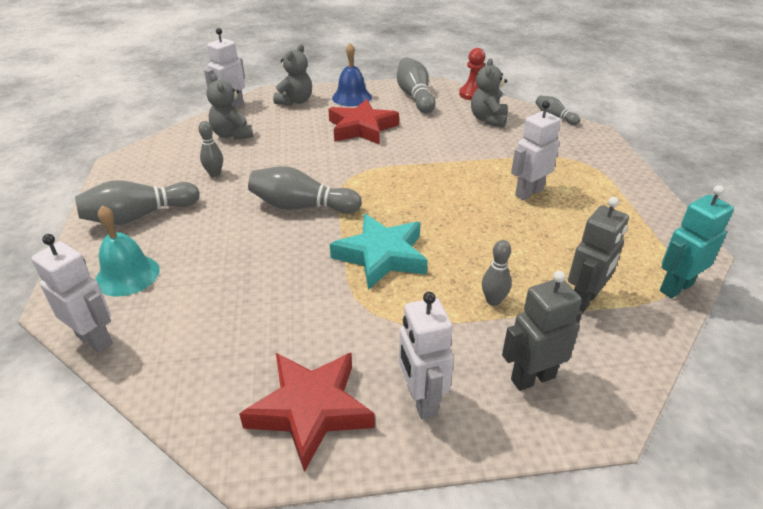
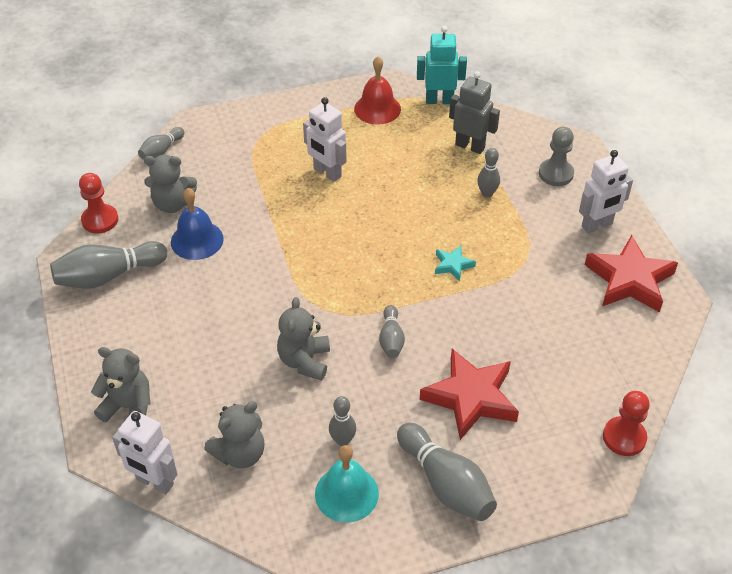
camera: 100 degrees left, 10 degrees up
white robot [31,234,113,353] -> red pawn [603,391,650,456]
turquoise bell [95,205,159,297] -> turquoise bell moved to [315,445,379,523]
grey bowling pin [248,166,362,214] -> grey bowling pin [379,305,405,358], size x0.56
red star [328,99,399,145] -> red star moved to [420,349,519,440]
turquoise star [330,214,428,290] -> turquoise star [435,246,476,282], size x0.48
blue bell [332,43,372,107] -> blue bell moved to [171,188,224,260]
grey robot [502,271,582,391] -> grey pawn [539,127,574,186]
turquoise robot [660,185,734,298] -> turquoise robot turned 135 degrees clockwise [417,26,467,104]
none -> grey teddy bear [277,297,330,381]
none -> red bell [354,56,401,124]

